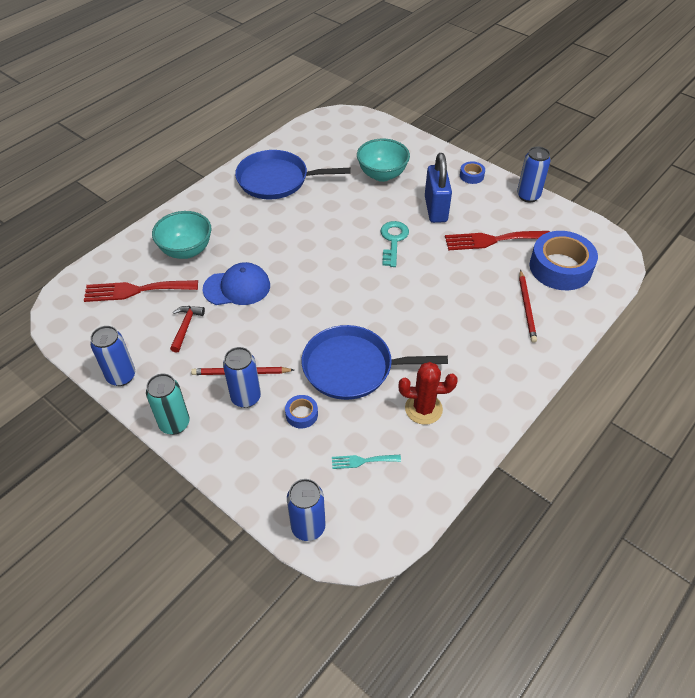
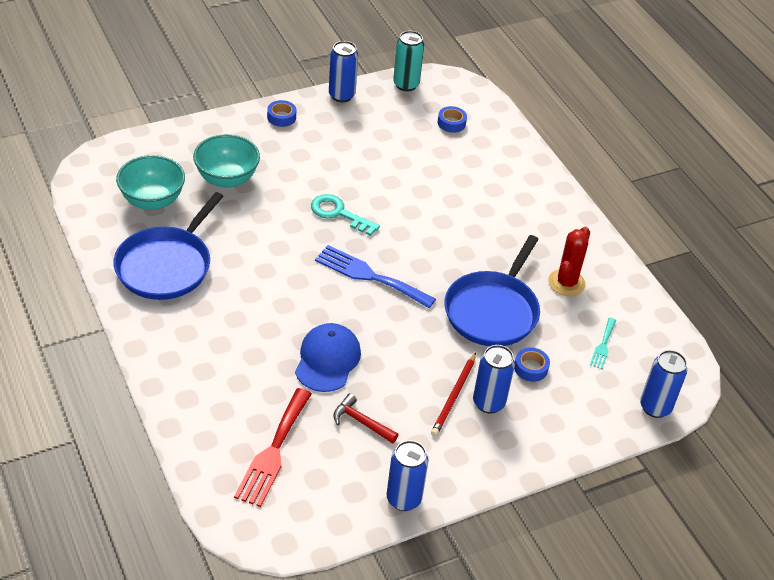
camera: 70 degrees left, 5 degrees down
turquoise can [146,374,190,435] -> turquoise can moved to [393,31,424,91]
turquoise bowl [152,211,211,259] -> turquoise bowl moved to [116,155,185,210]
blue padlock [425,153,452,223] -> none
red fork [445,231,550,250] -> none
red pencil [519,270,537,343] -> none
blue tape [530,231,598,290] -> blue tape [438,106,467,133], size x0.45
none -> blue fork [315,245,436,308]

